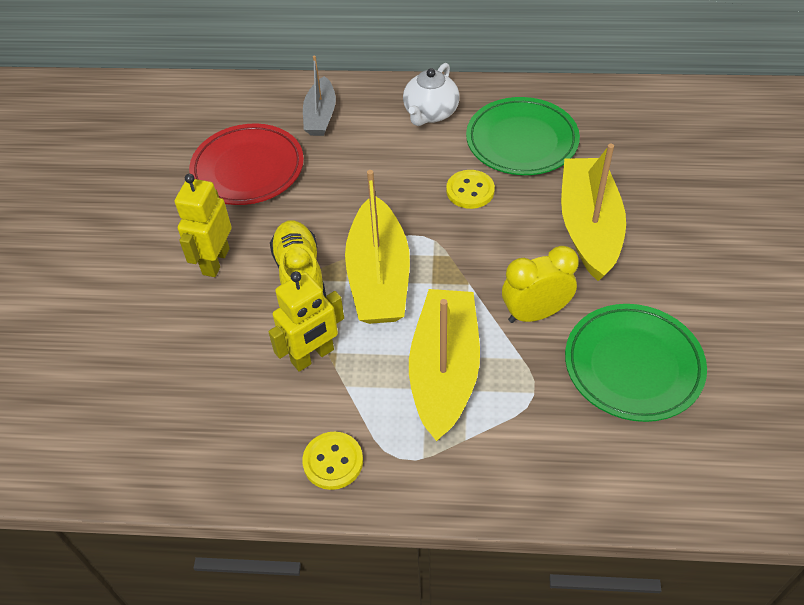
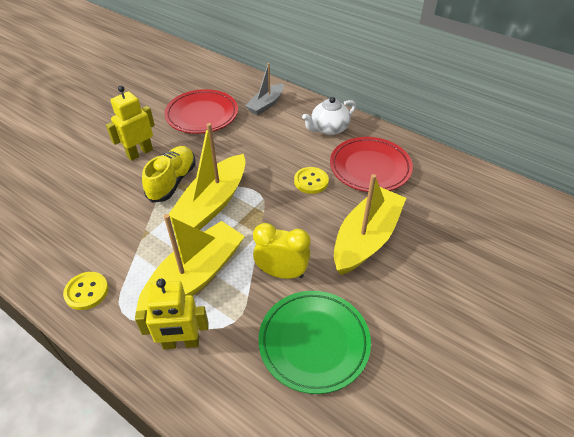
camera: 30 degrees right, 5 degrees down
yellow robot [268,271,344,372] -> yellow robot moved to [135,279,209,350]
green plate [466,97,580,175] -> red plate [330,137,413,192]

